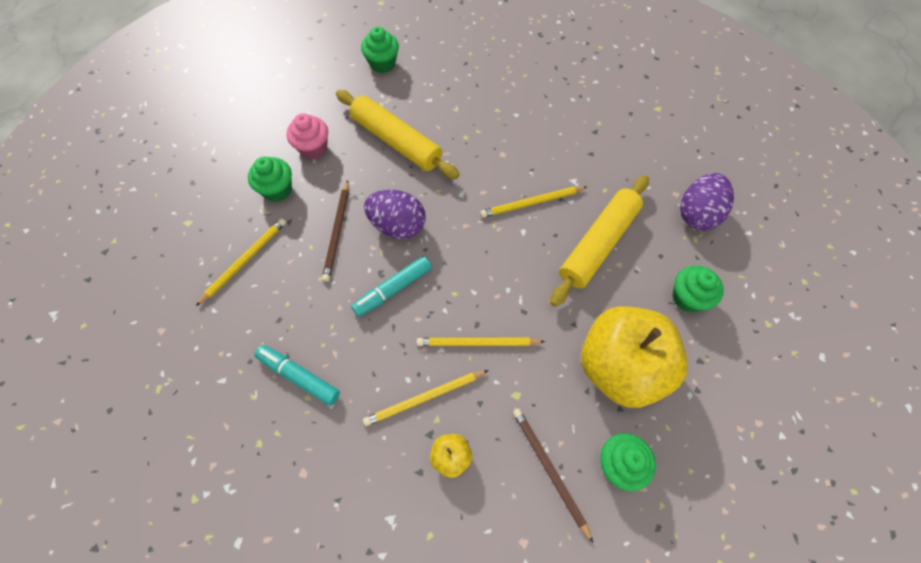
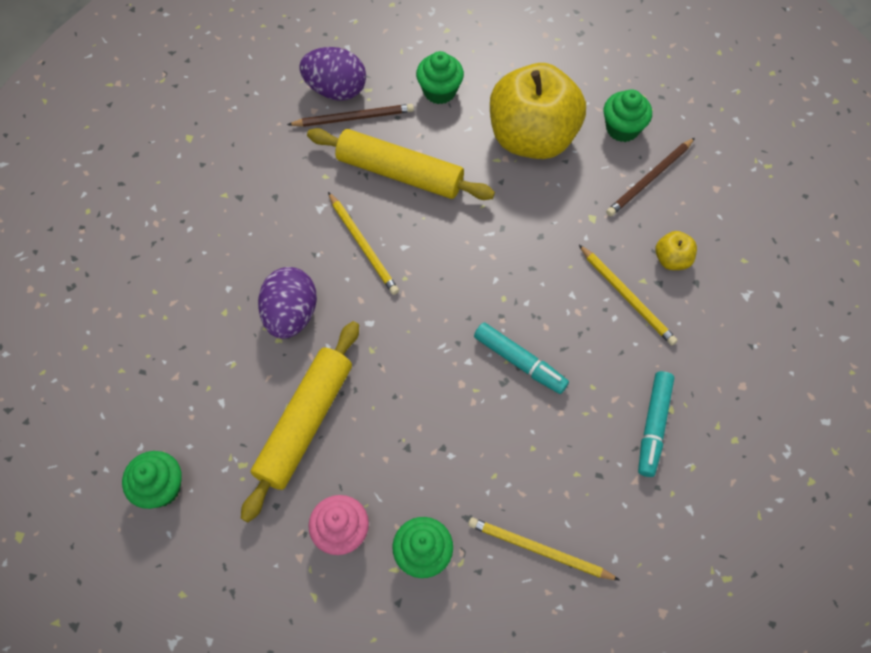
camera: 105 degrees left, 0 degrees up
brown pencil [322,180,349,281] -> brown pencil moved to [287,104,414,127]
purple egg [364,190,426,239] -> purple egg moved to [258,267,317,339]
yellow pencil [417,338,545,346] -> none

